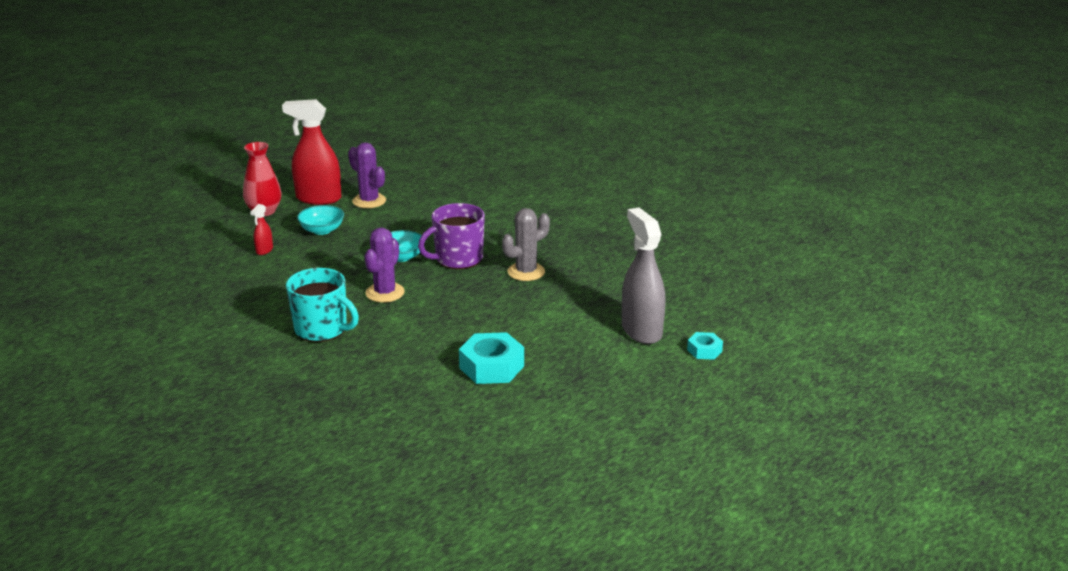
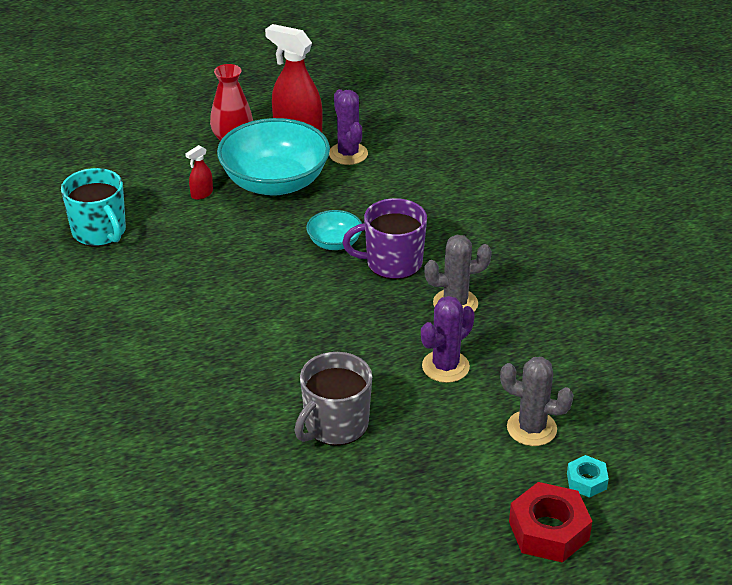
camera: 25 degrees right, 10 degrees up
turquoise mug [286,268,359,342] -> turquoise mug moved to [61,168,126,247]
turquoise bowl [297,205,344,235] -> turquoise bowl [217,118,330,196], size x2.10
purple cactus [365,228,405,302] -> purple cactus moved to [421,296,475,383]
turquoise nut [459,332,524,384] -> grey mug [295,352,372,446]
grey spray bottle [622,208,666,344] -> grey cactus [500,357,574,446]
none -> red nut [509,482,592,563]

